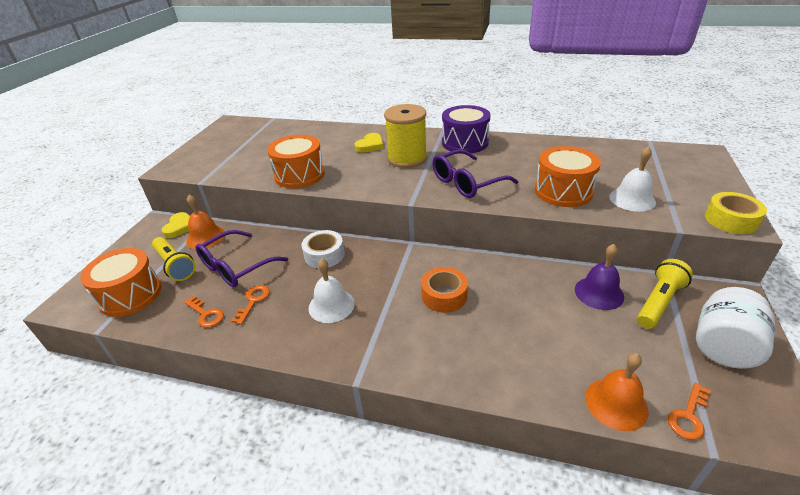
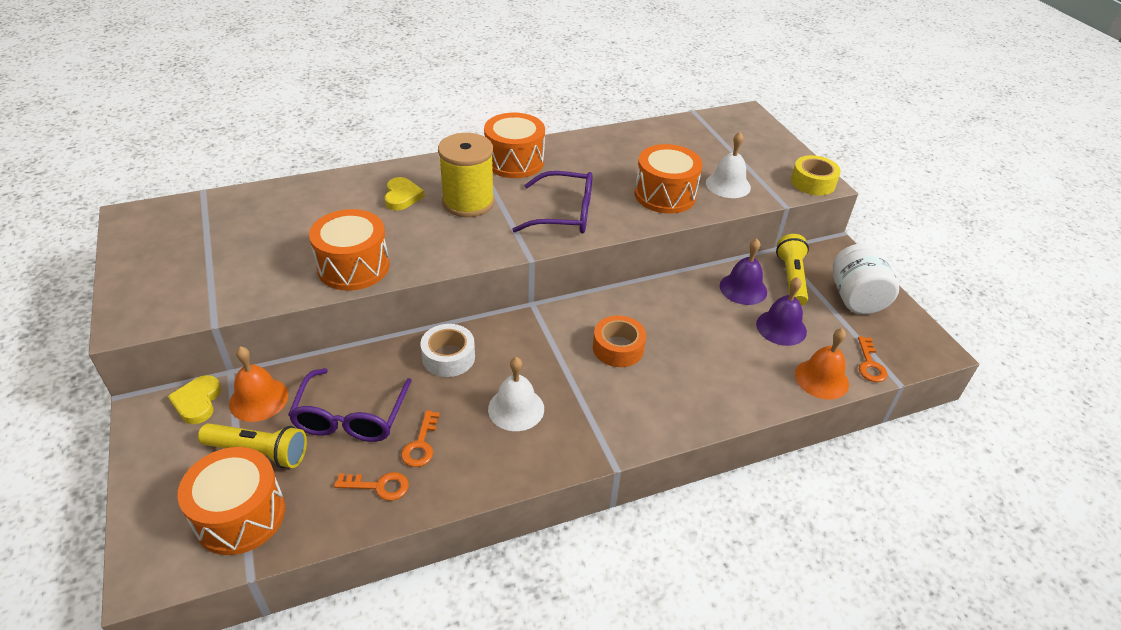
camera: 40 degrees left, 5 degrees up
yellow heart [162,212,190,238] -> yellow heart turned 150 degrees counterclockwise [168,375,221,424]
orange key [231,285,270,325] -> orange key turned 150 degrees counterclockwise [401,410,440,467]
purple glasses [432,149,518,198] -> purple glasses turned 105 degrees counterclockwise [512,171,593,234]
purple drum [442,105,491,154] -> orange drum [484,113,545,178]
none -> purple bell [756,277,807,346]

